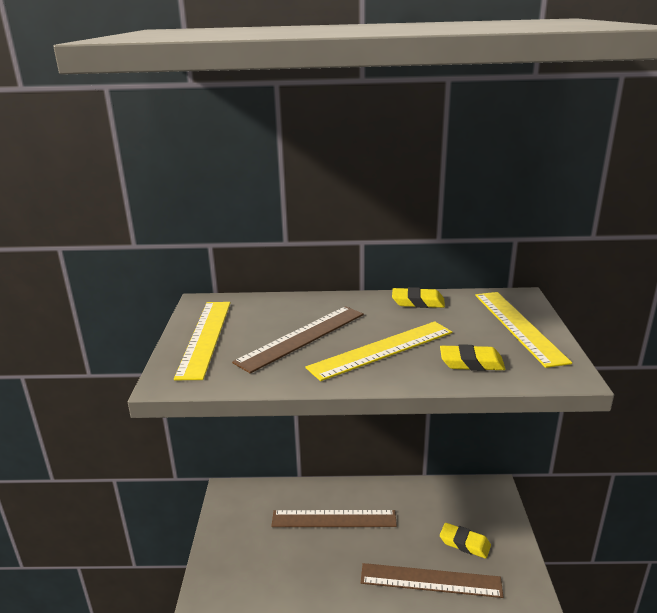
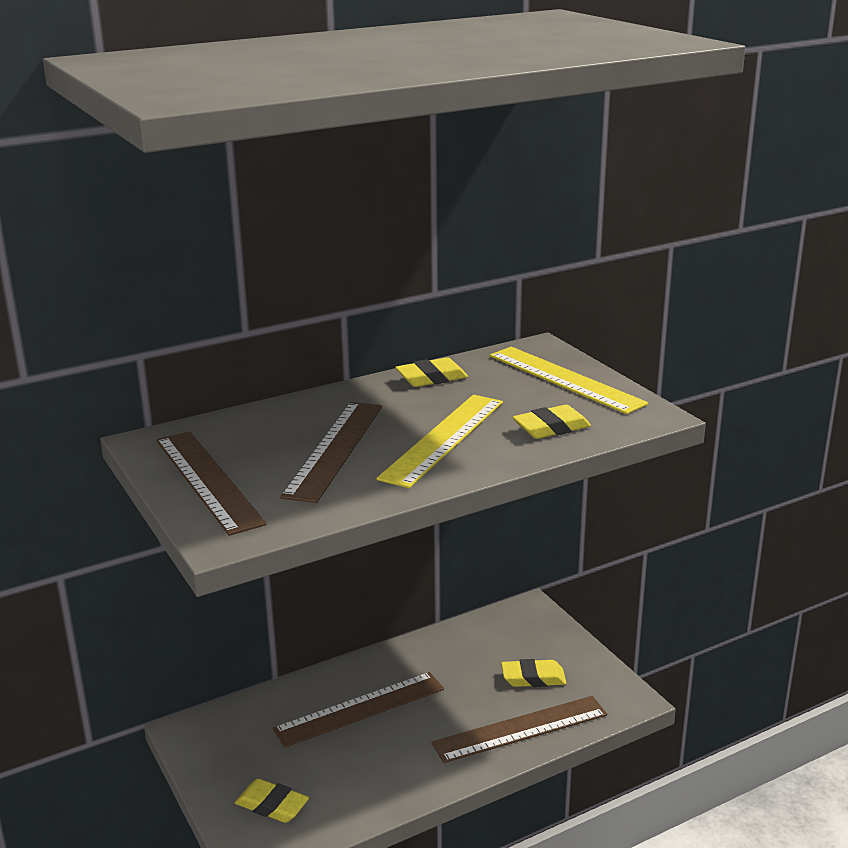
camera: 30 degrees left, 0 degrees up
yellow ruler [174,302,231,380] -> brown ruler [156,431,267,536]
none -> yellow eraser [235,778,309,823]

